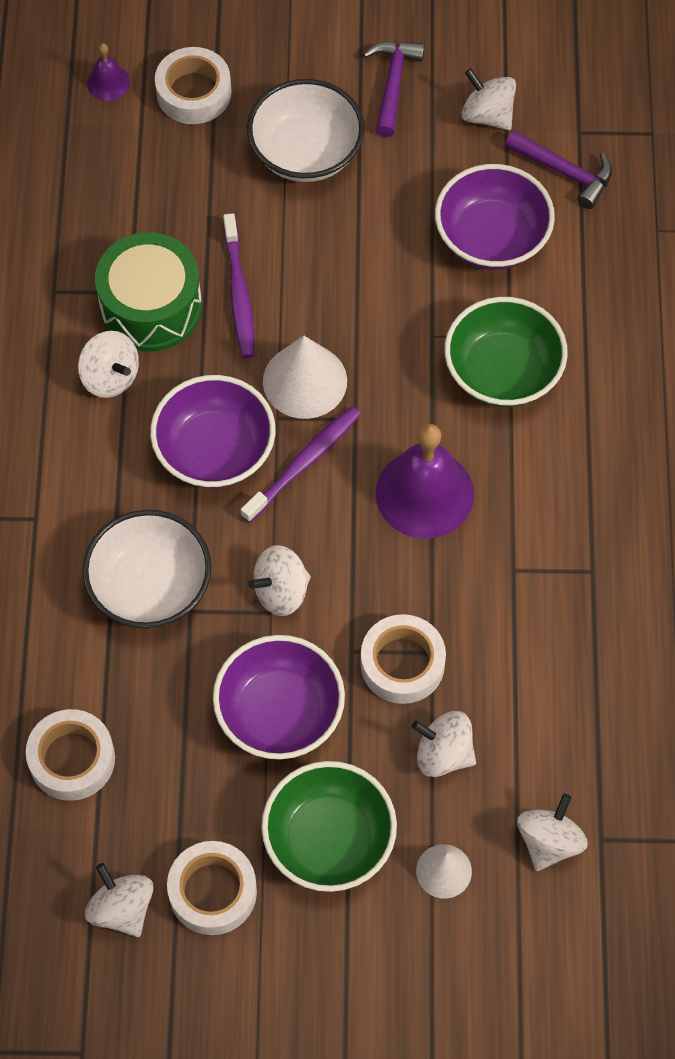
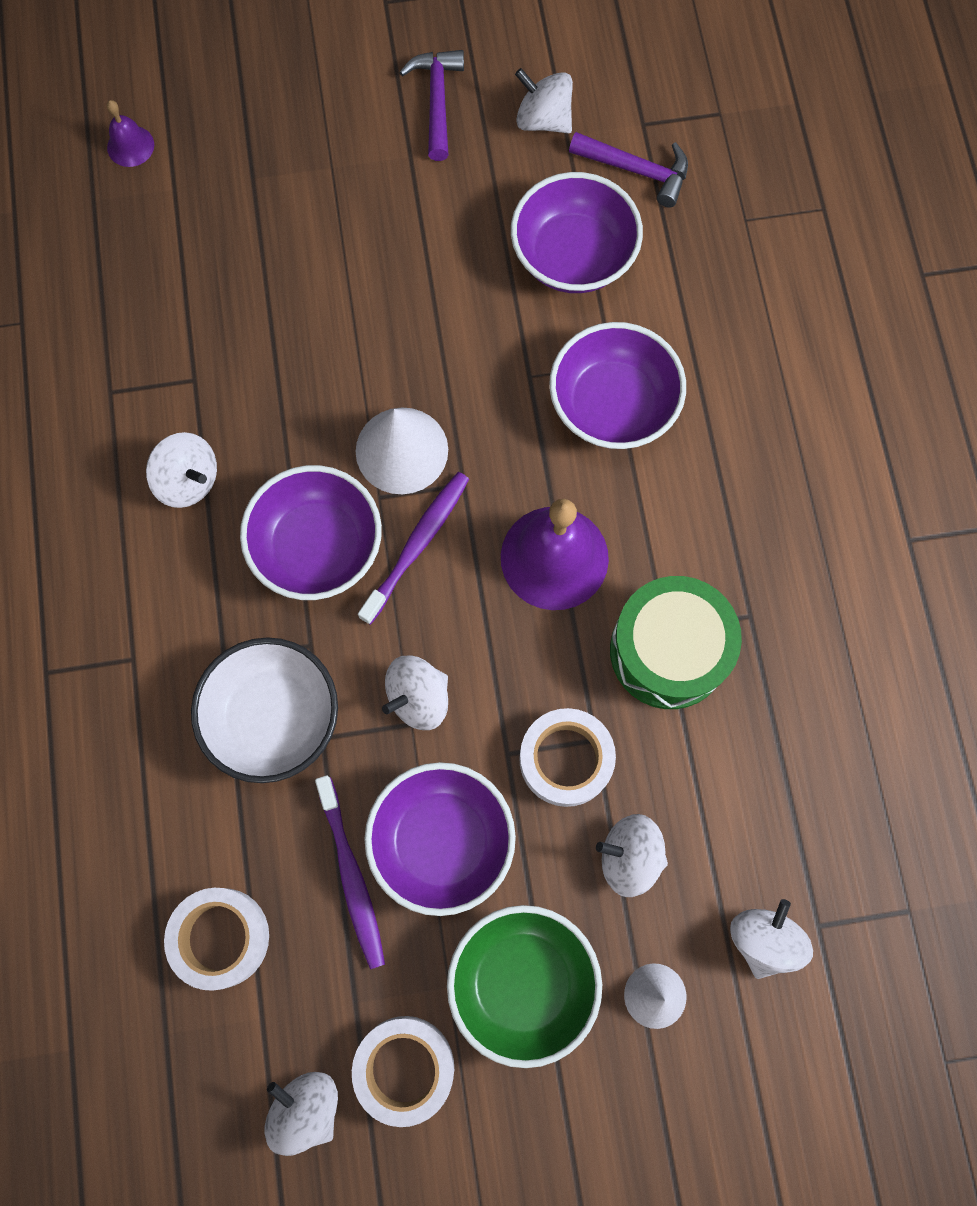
camera: 10 degrees left, 10 degrees up
green drum [95,232,202,351] -> green drum moved to [610,576,742,709]
white tape [155,47,231,124] -> none
purple toothbrush [223,213,255,358] -> purple toothbrush moved to [315,775,385,969]
white bowl [247,79,365,182] -> none
green bowl [444,297,568,407] -> purple bowl [549,322,686,449]

